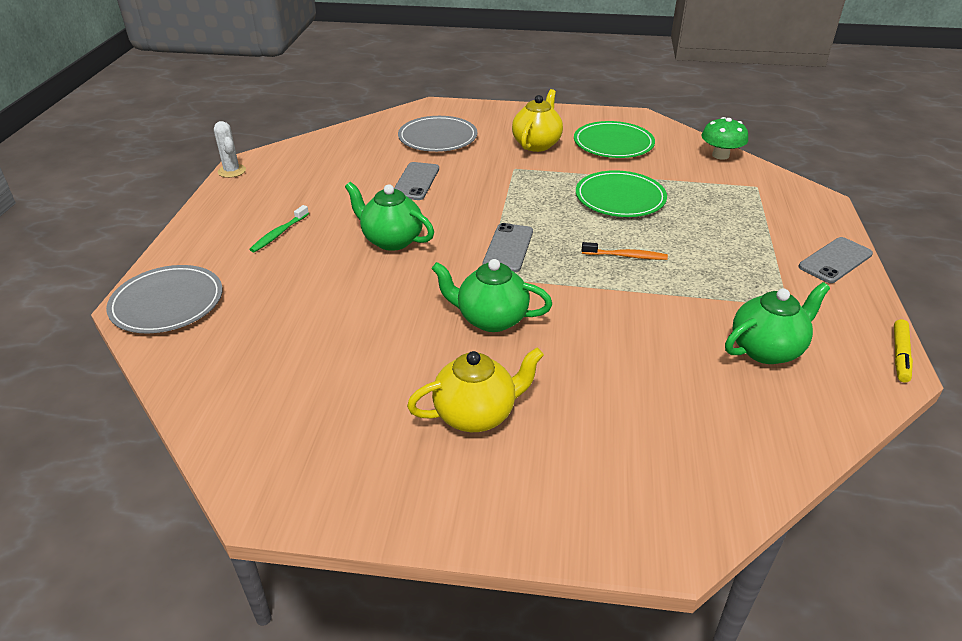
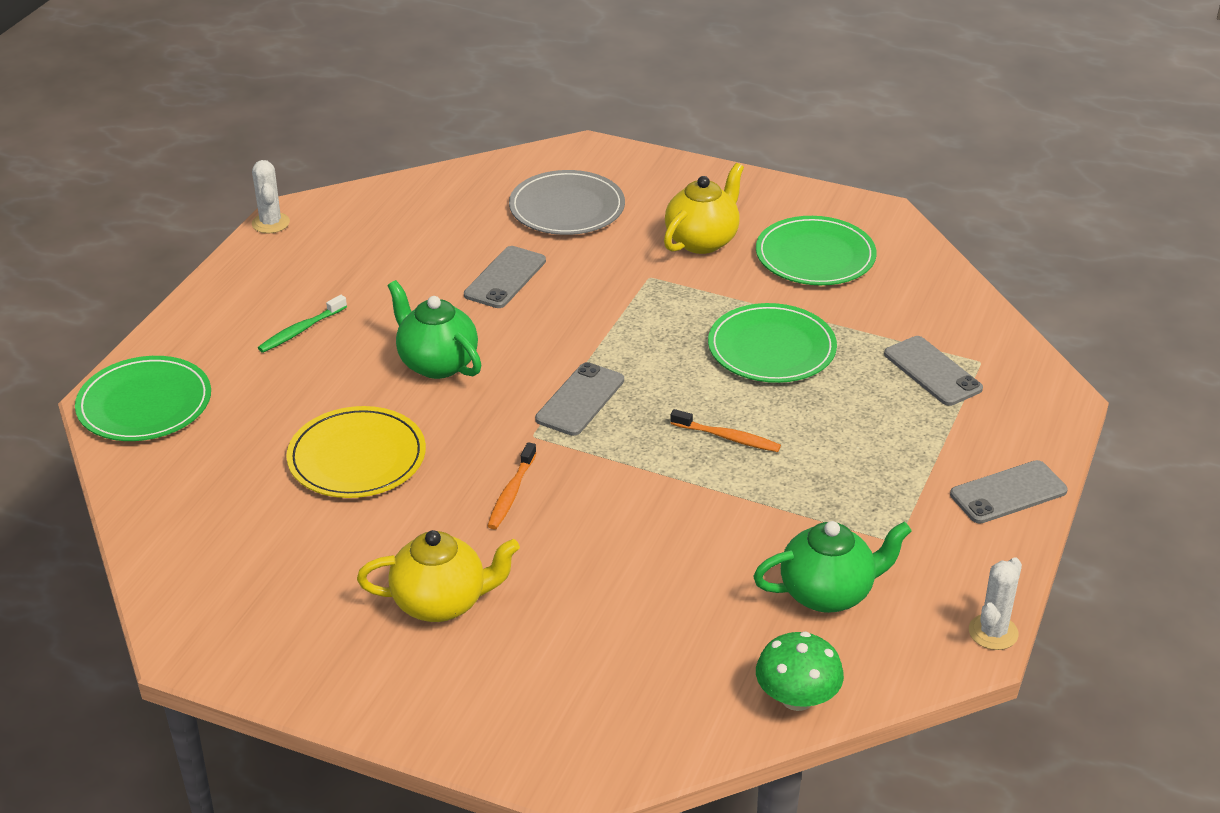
camera: 15 degrees right, 0 degrees up
grey plate [106,265,223,334] -> green plate [75,356,211,441]
green teapot [431,259,552,332] -> orange toothbrush [487,442,537,529]
green mushroom [701,117,748,160] -> green mushroom moved to [756,632,844,711]
yellow marker [894,319,913,383] -> white cactus [969,557,1022,650]
none -> yellow plate [286,406,426,498]
none -> grey phone [884,336,983,406]

